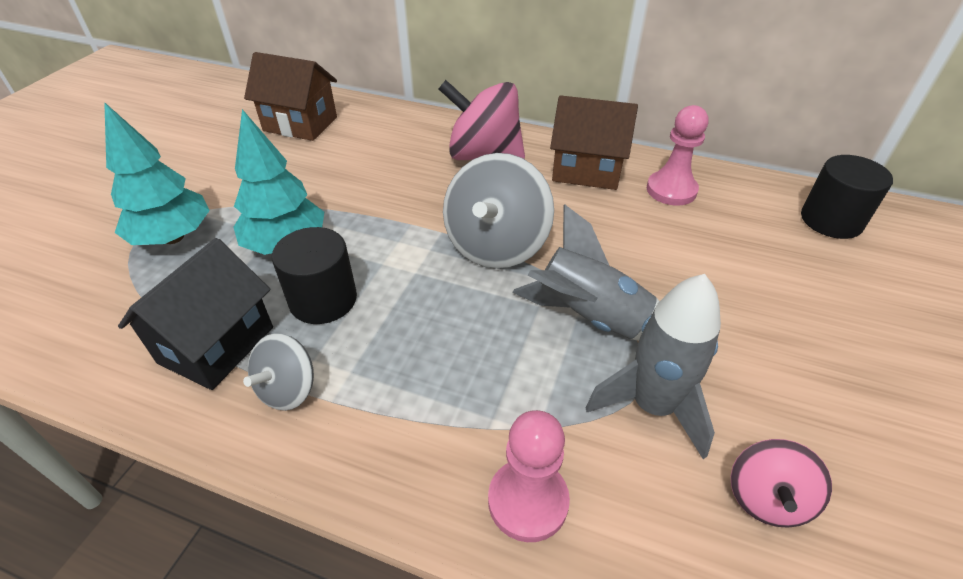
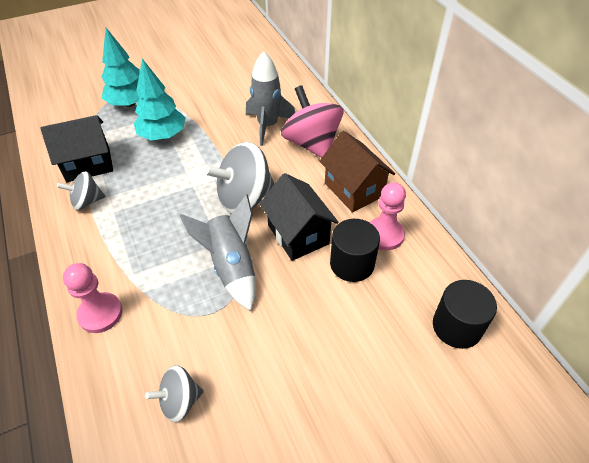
camera: 45 degrees right, 5 degrees up
brown house [244,52,337,141] -> none
black cylinder [272,227,357,324] -> black cylinder moved to [330,219,380,282]
grey rocket [585,274,721,459] -> grey rocket moved to [246,51,295,146]
pink spinning top [731,439,832,528] -> grey spinning top [145,365,204,422]
none -> black house [259,173,339,261]

